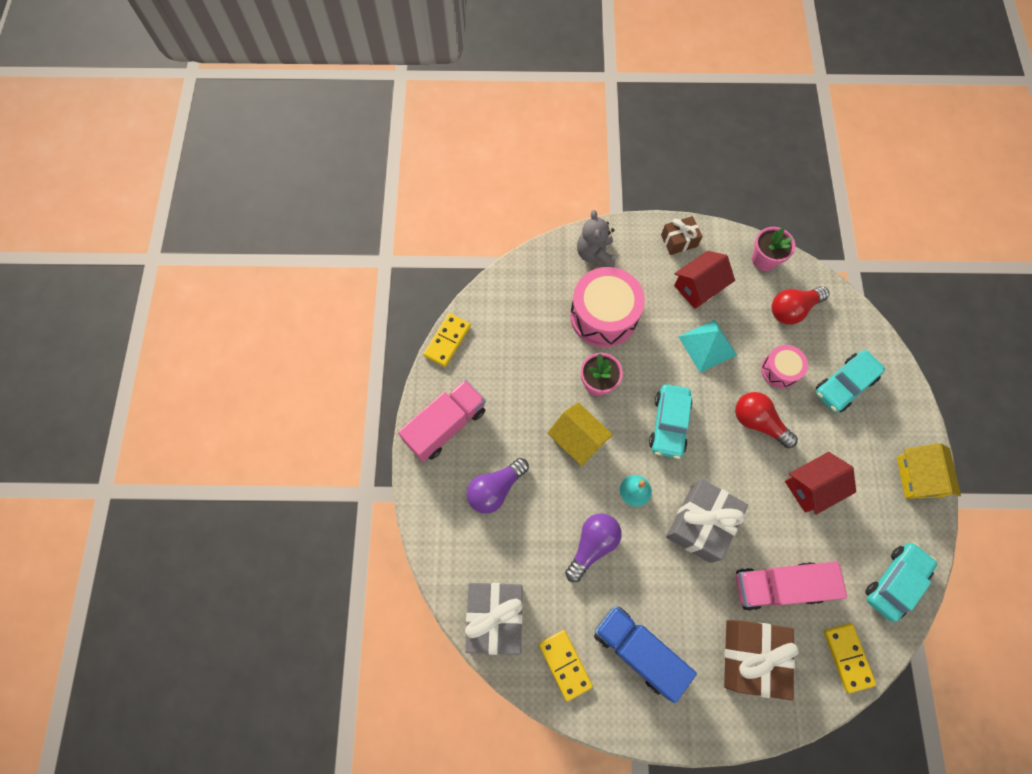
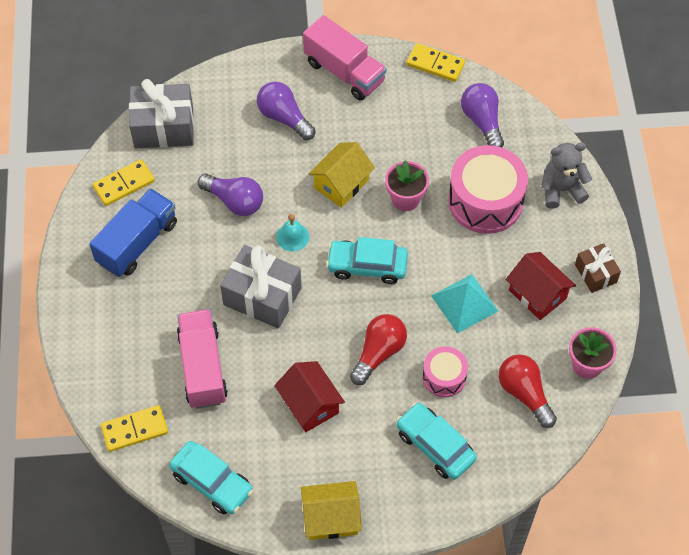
camera: 85 degrees right, 10 degrees down
brown gift [724,620,799,701] -> none
none -> purple light bulb [461,83,504,147]

